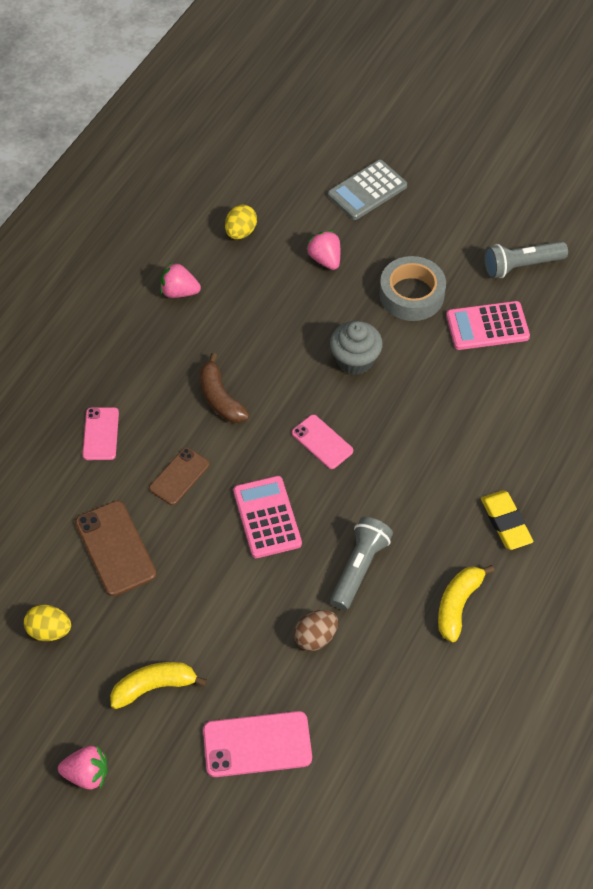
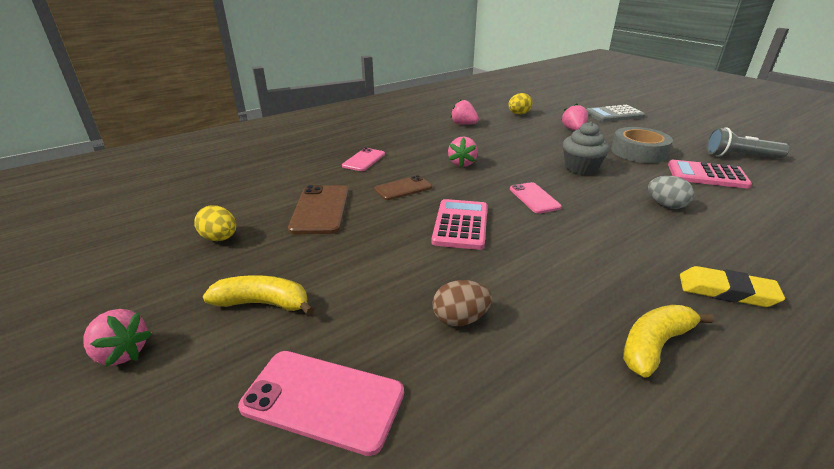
camera: 25 degrees right, 25 degrees down
brown banana [200,353,249,423] -> pink strawberry [448,137,478,168]
grey flashlight [330,517,393,610] -> none
yellow eraser [481,490,533,550] -> yellow eraser turned 75 degrees counterclockwise [680,266,785,307]
none -> grey egg [648,176,694,209]

